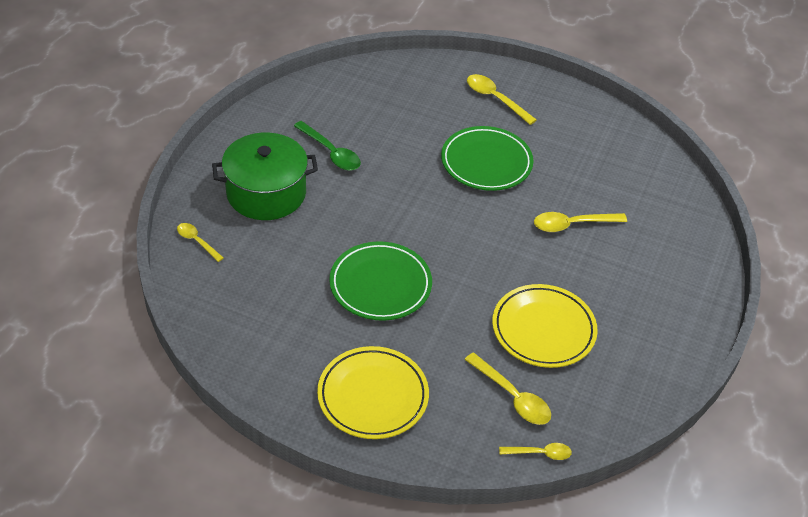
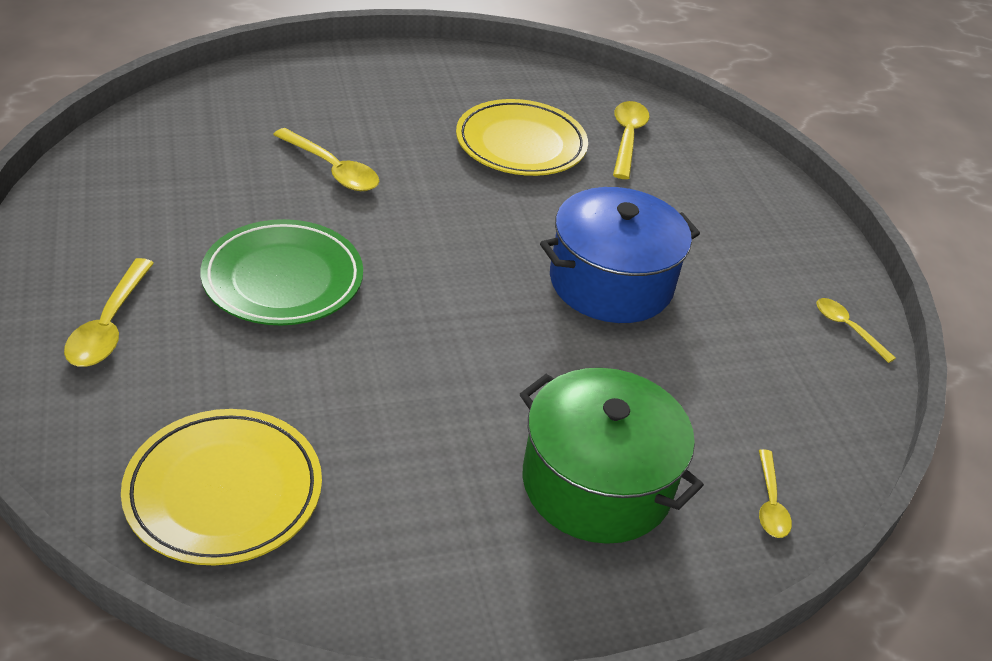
camera: 130 degrees left, 5 degrees down
green spoon [294,121,361,171] -> none
yellow plate [317,346,429,439] -> yellow plate moved to [121,409,322,566]
green plate [329,241,432,321] -> blue pot [540,187,700,323]
yellow spoon [499,443,572,460] -> yellow spoon moved to [816,298,896,363]

